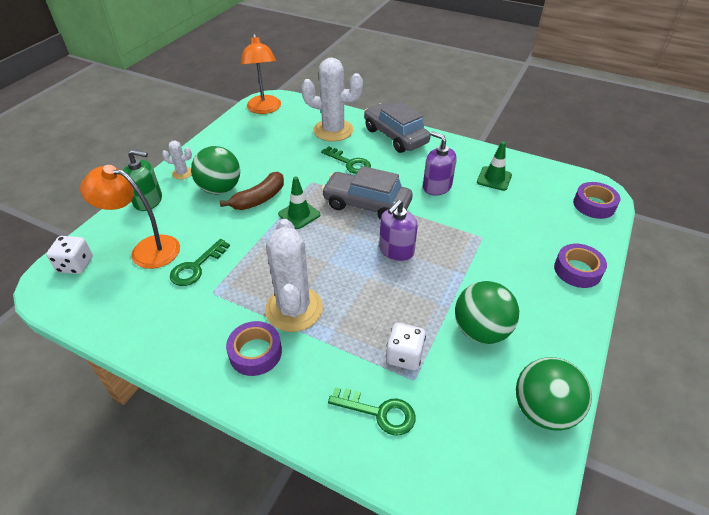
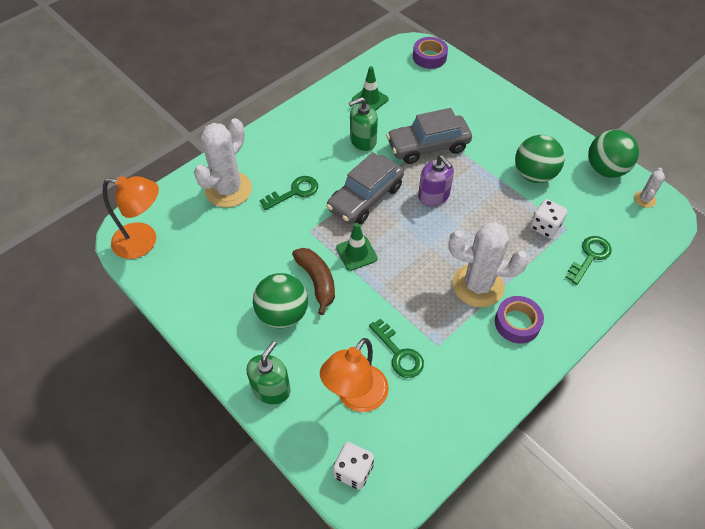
camera: 70 degrees left, 10 degrees up
white cactus [162,141,192,180] -> white cactus moved to [634,168,665,208]
grey car [364,101,431,153] -> grey car moved to [386,108,472,164]
purple soap dispenser [423,131,457,196] -> green soap dispenser [349,97,378,151]
purple tape [554,244,607,288] -> none

